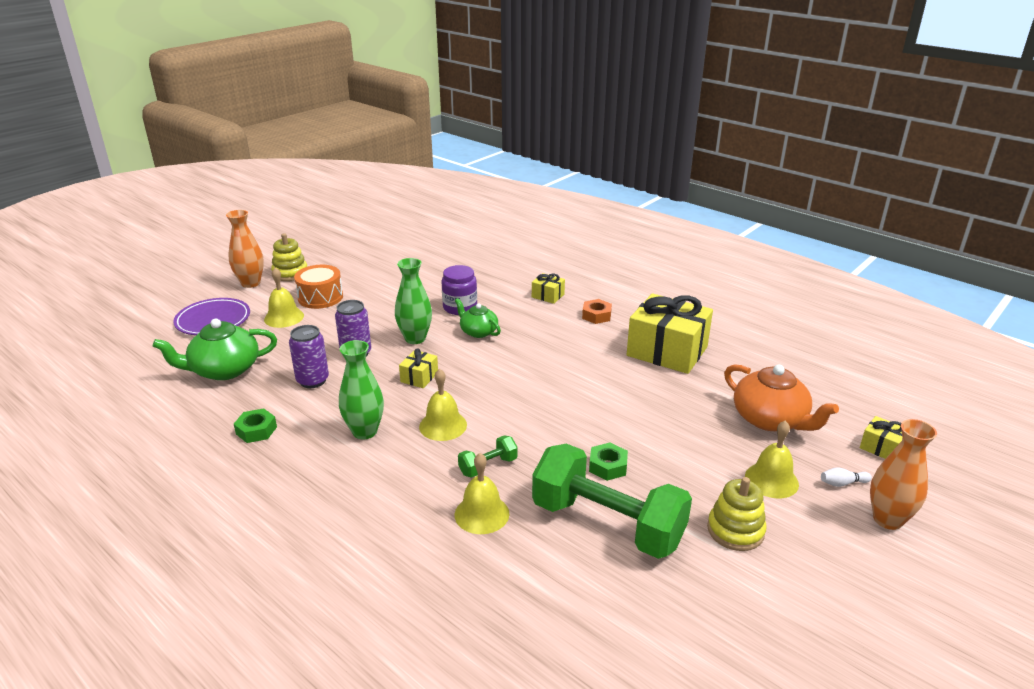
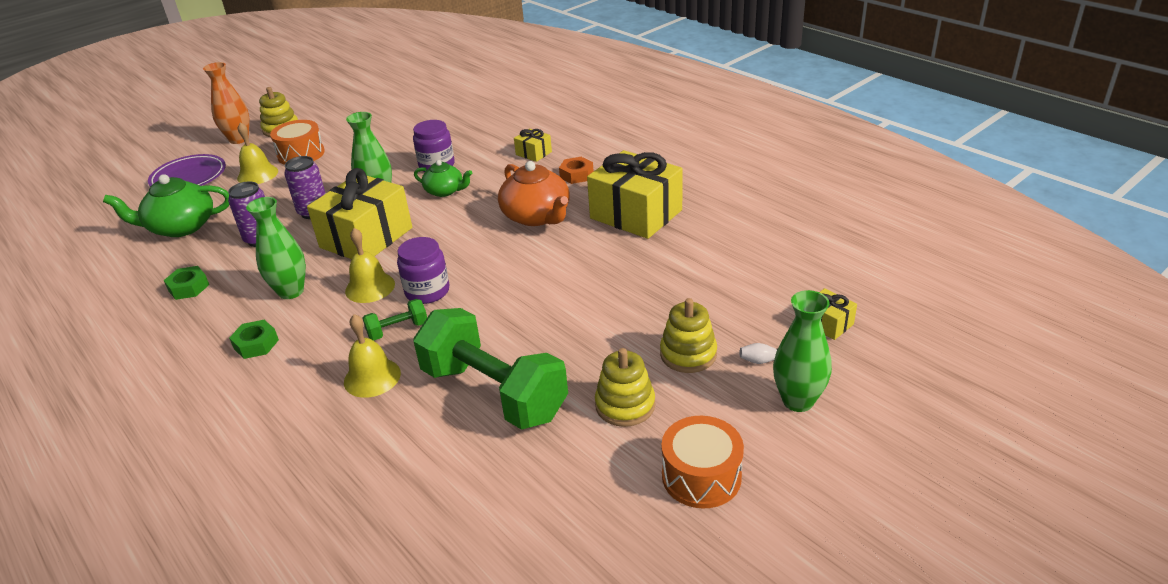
camera: 10 degrees right, 5 degrees up
yellow gift [399,348,438,388] -> yellow gift [307,168,412,259], size x2.25
green teapot [455,298,501,338] -> green teapot turned 150 degrees clockwise [414,160,472,197]
green nut [589,443,628,481] -> green nut moved to [229,320,279,359]
orange teapot [724,364,839,431] -> orange teapot moved to [498,161,570,226]
yellow bell [745,421,799,498] -> yellow stacking toy [660,298,717,373]
orange vase [870,419,937,530] -> green vase [773,290,832,412]
none -> purple jar [397,237,449,304]
none -> orange drum [661,416,744,509]

